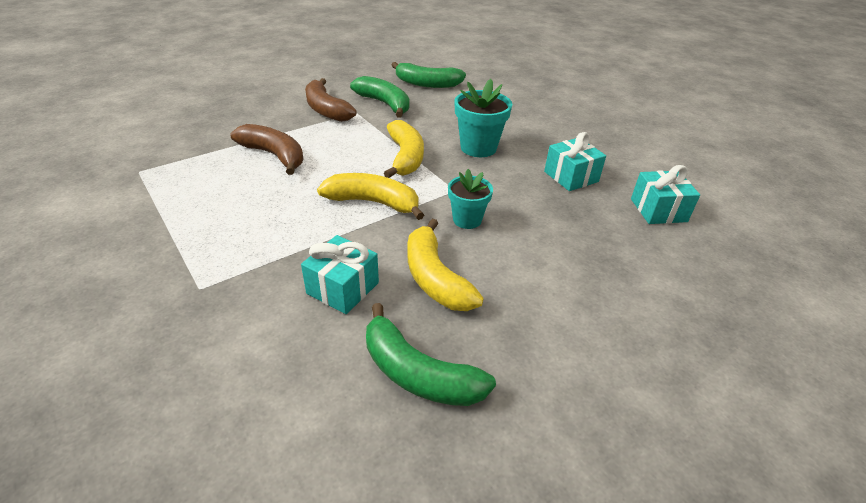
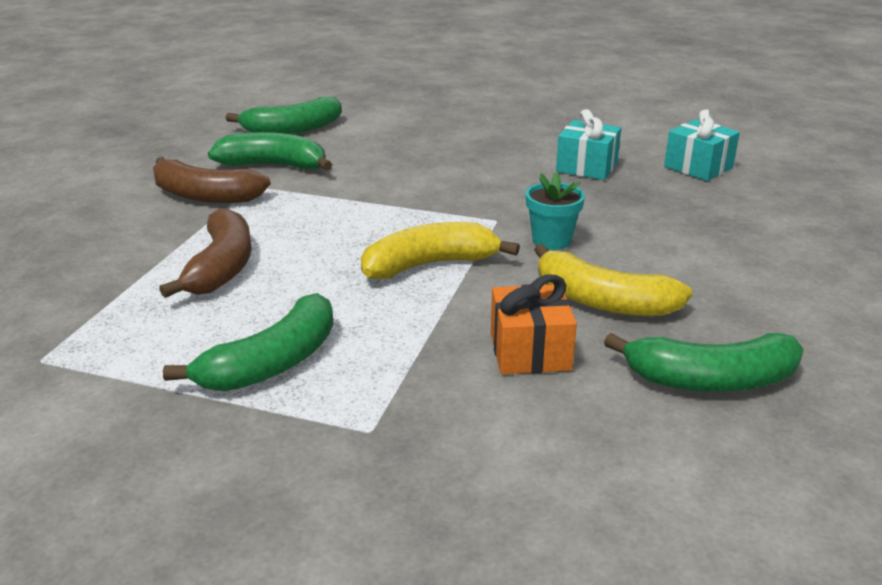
camera: 35 degrees left, 10 degrees down
brown banana [231,124,304,175] -> brown banana turned 90 degrees clockwise [159,208,252,298]
turquoise gift [301,235,379,314] -> orange gift [491,275,577,374]
yellow banana [384,120,424,178] -> none
turquoise flower pot [455,79,512,157] -> none
none -> green banana [163,293,334,391]

